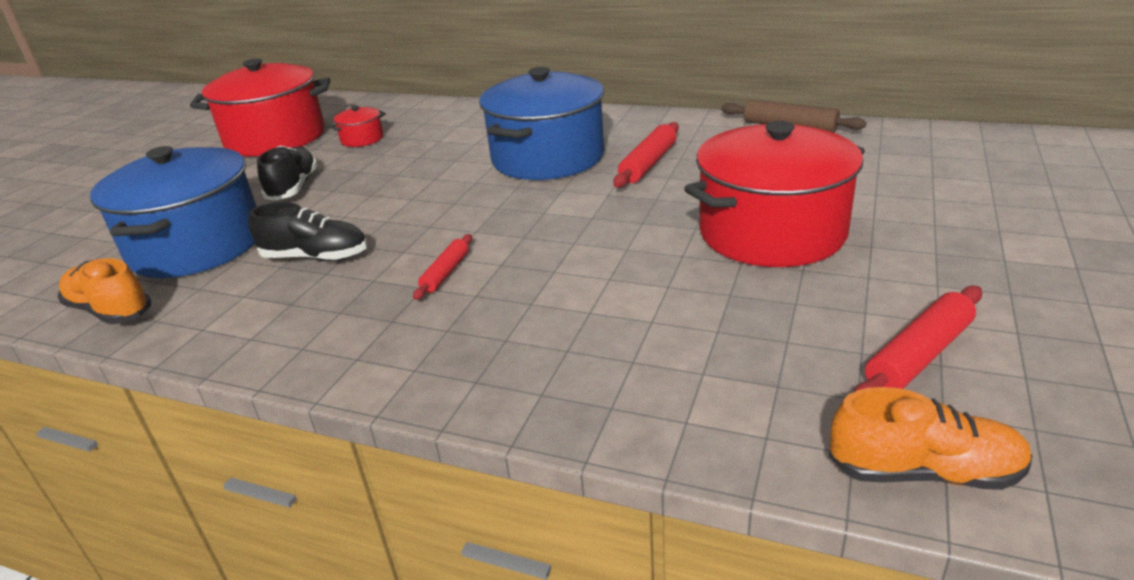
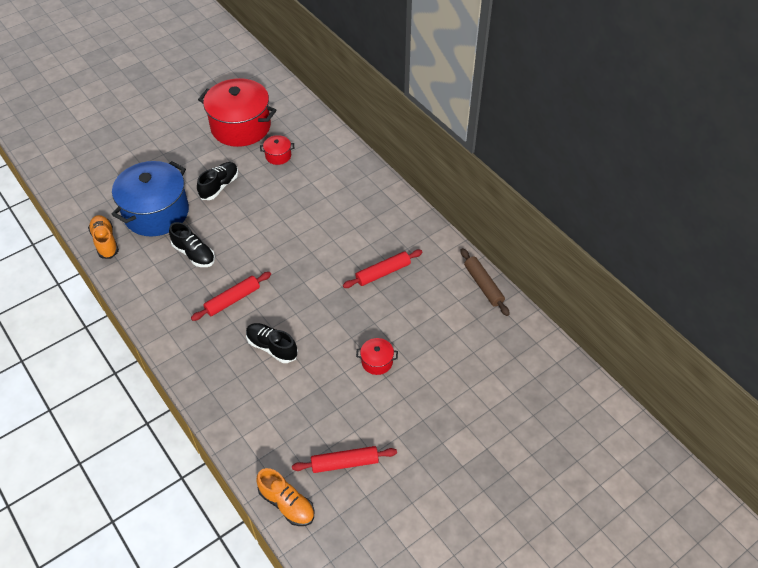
camera: 30 degrees right, 20 degrees up
red rolling pin [413,234,472,300] -> red rolling pin [191,272,271,321], size x1.57
blue pot [479,67,604,180] -> none
red pot [684,121,865,267] -> red pot [356,338,398,375], size x0.42
none -> black shoe [246,323,298,363]

